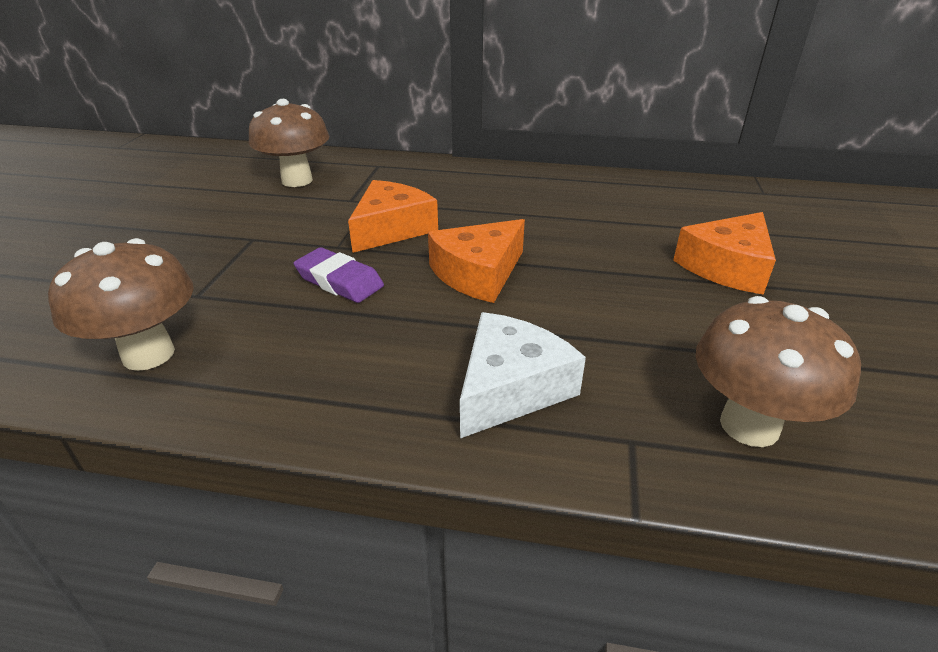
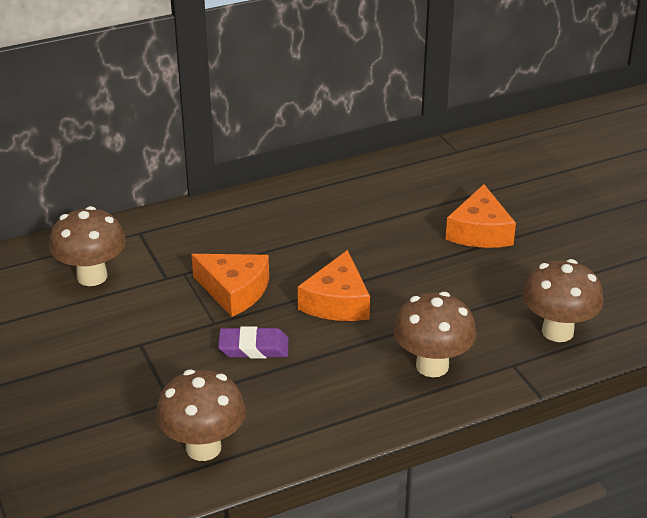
camera: 35 degrees left, 0 degrees up
orange cheese [348,180,438,253] -> orange cheese turned 120 degrees clockwise [191,254,269,317]
white cheese [460,312,586,438] -> brown mushroom [393,292,477,377]

